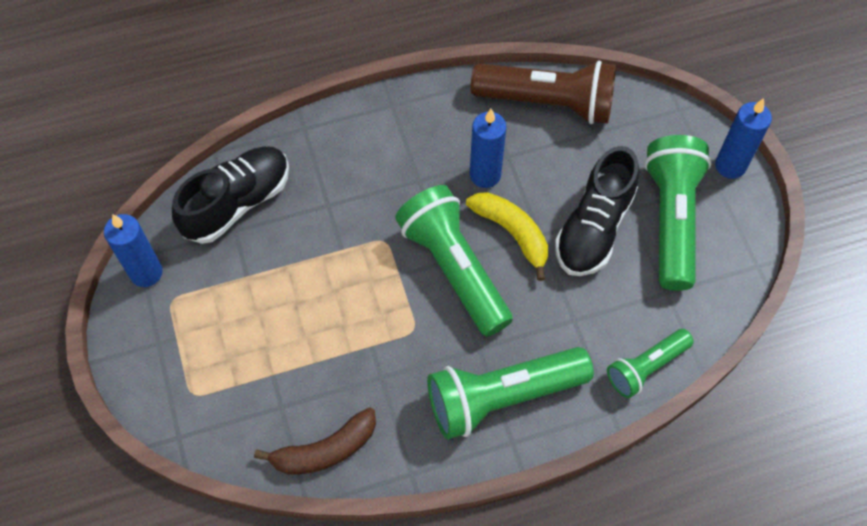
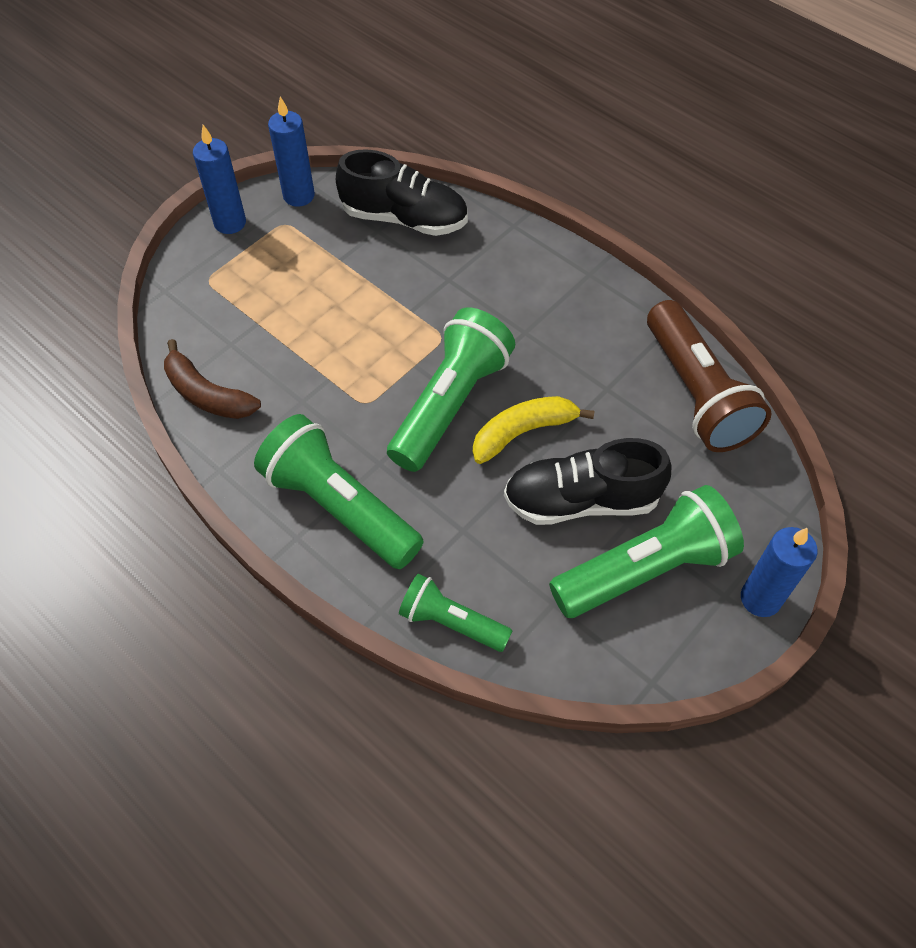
camera: 60 degrees right, 5 degrees down
yellow banana [466,192,548,281] -> yellow banana turned 135 degrees counterclockwise [473,396,594,464]
blue candle [470,109,507,188] -> blue candle moved to [193,125,246,234]

